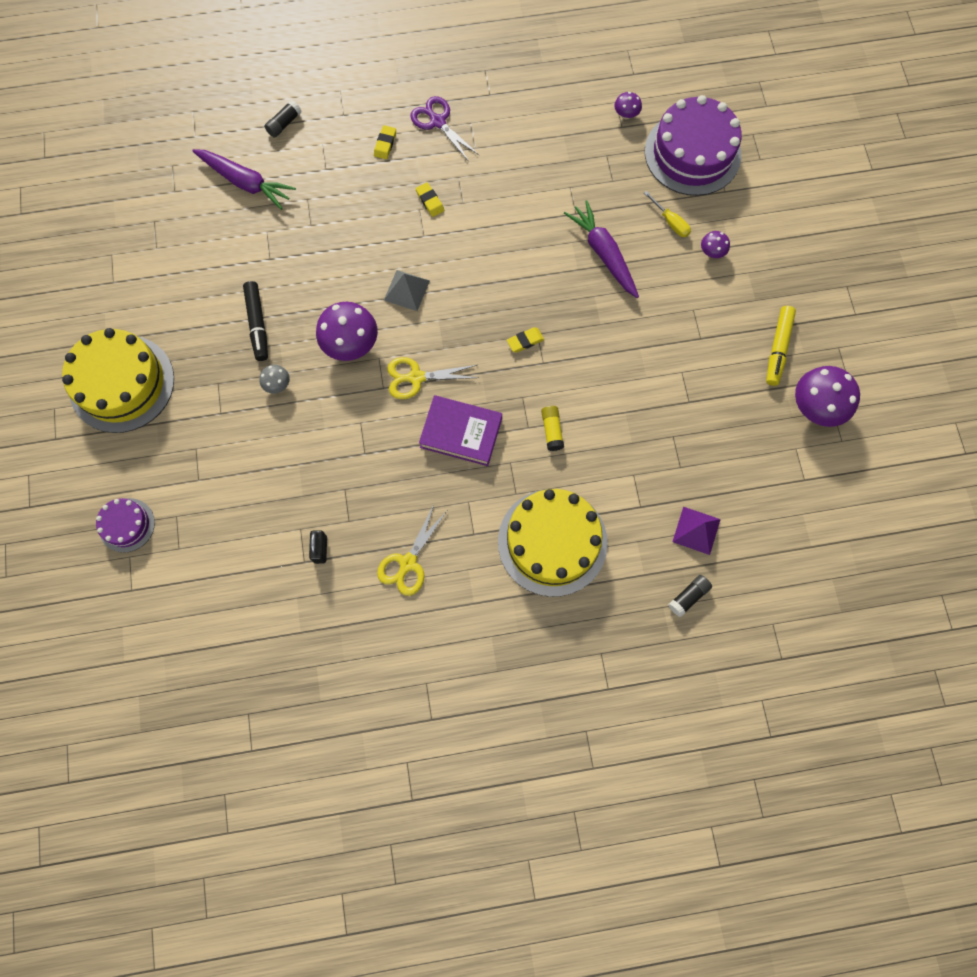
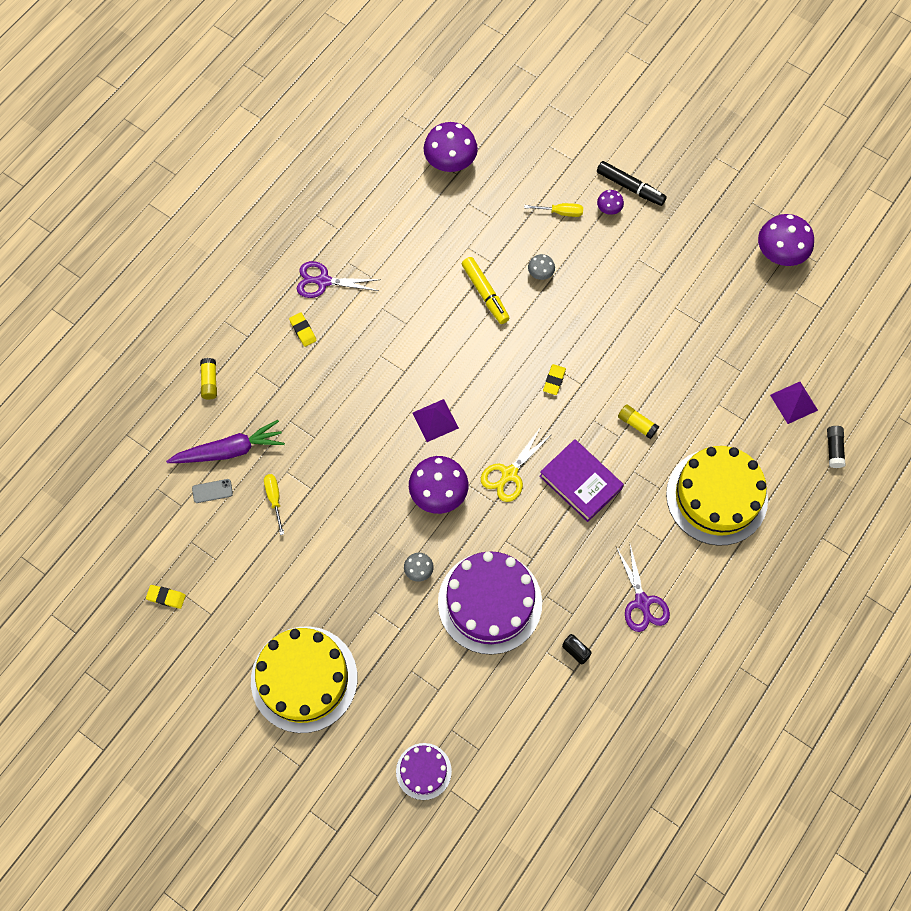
camera: 45 degrees left, 5 degrees down
black marker [243,281,268,361] -> black marker moved to [597,161,667,206]
black glue stick [264,100,301,138] -> yellow glue stick [200,358,217,399]
yellow scissors [377,505,447,596] -> purple scissors [616,545,670,632]
grey pyramid [384,270,430,311] -> purple pyramid [412,399,459,442]
yellow eraser [416,182,444,217] -> yellow eraser moved to [146,585,186,609]
purple book [419,395,502,466] -> purple book turned 75 degrees clockwise [539,439,624,522]
purple carrot [564,200,639,298] -> grey mushroom [528,254,555,280]
purple mushroom [614,92,642,119] -> purple mushroom [424,122,478,172], size x2.04
purple cake [645,95,742,196] -> purple cake moved to [438,551,542,655]
yellow marker [766,306,796,386] -> yellow marker moved to [462,257,510,324]
none -> grey phone [192,479,233,503]
none -> yellow screwdriver [264,474,284,535]

